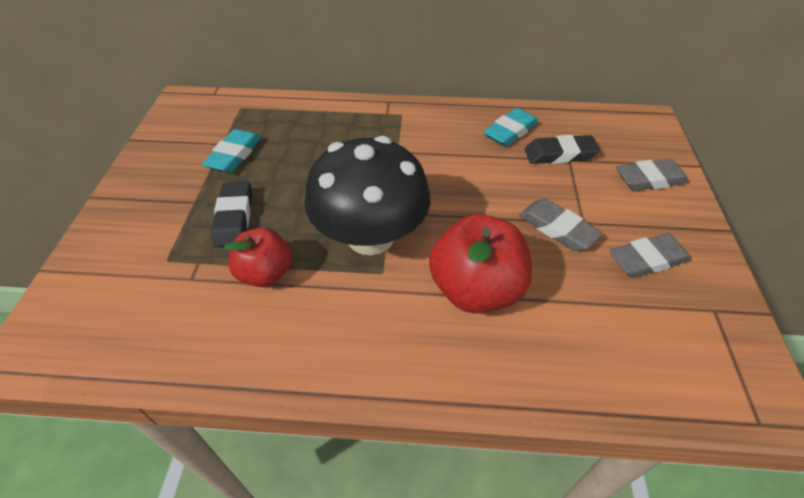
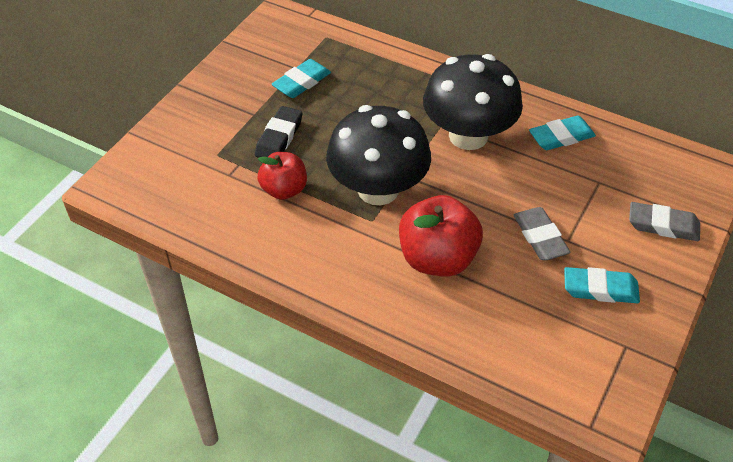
camera: 25 degrees right, 0 degrees up
black eraser [525,135,600,164] -> none
grey eraser [609,233,691,278] -> turquoise eraser [564,267,640,303]
none -> black mushroom [423,54,523,150]

